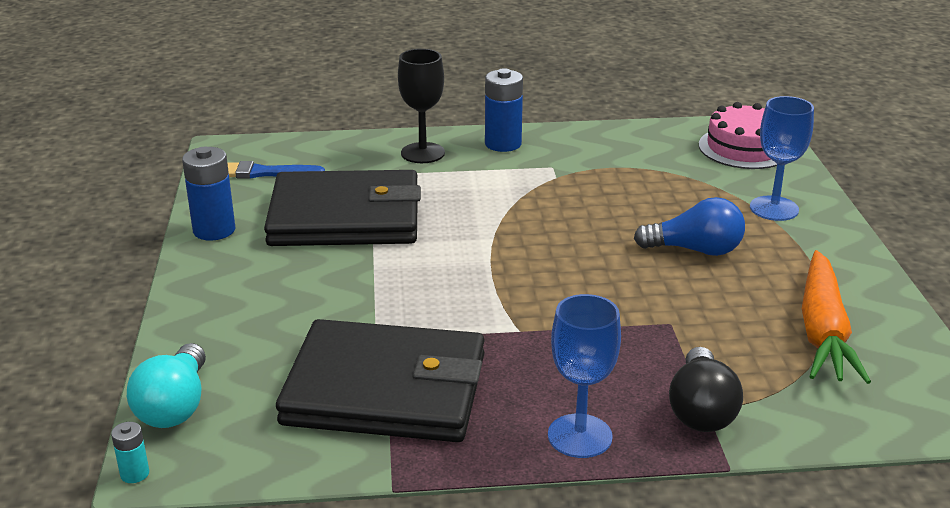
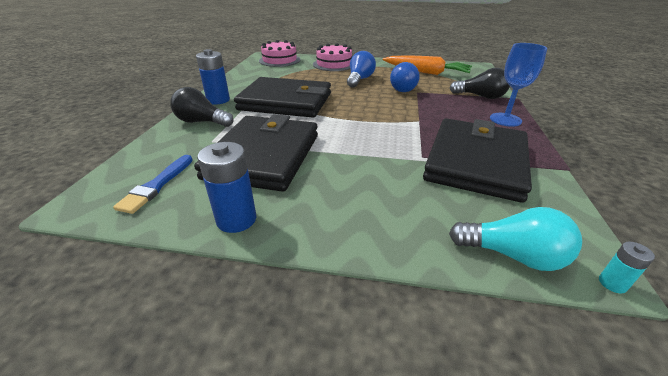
camera: 75 degrees left, 5 degrees up
black goblet [398,49,445,163] -> black light bulb [170,87,234,127]
blue goblet [750,96,814,221] -> pink cake [313,43,352,71]
none -> black wallet [234,77,331,118]
none -> blue light bulb [390,62,420,92]

